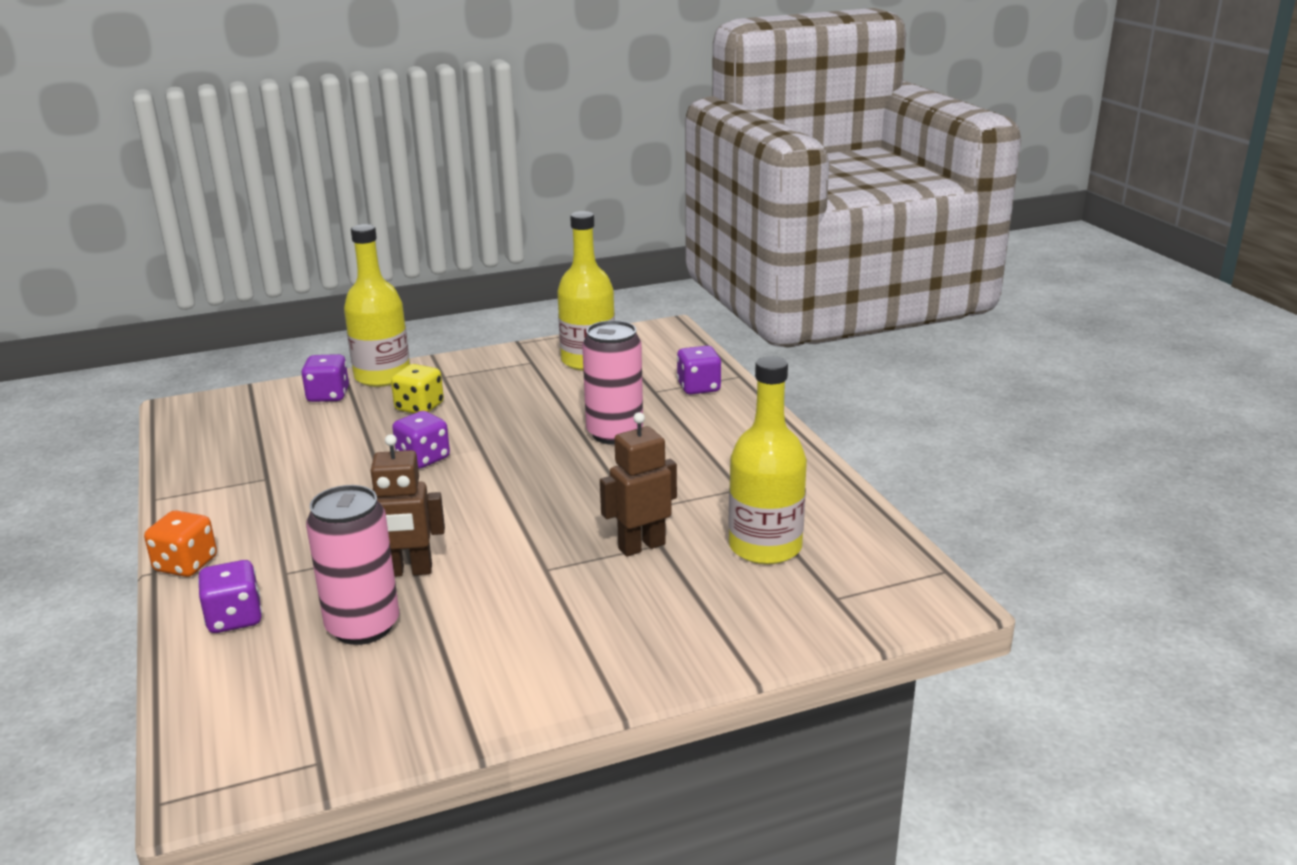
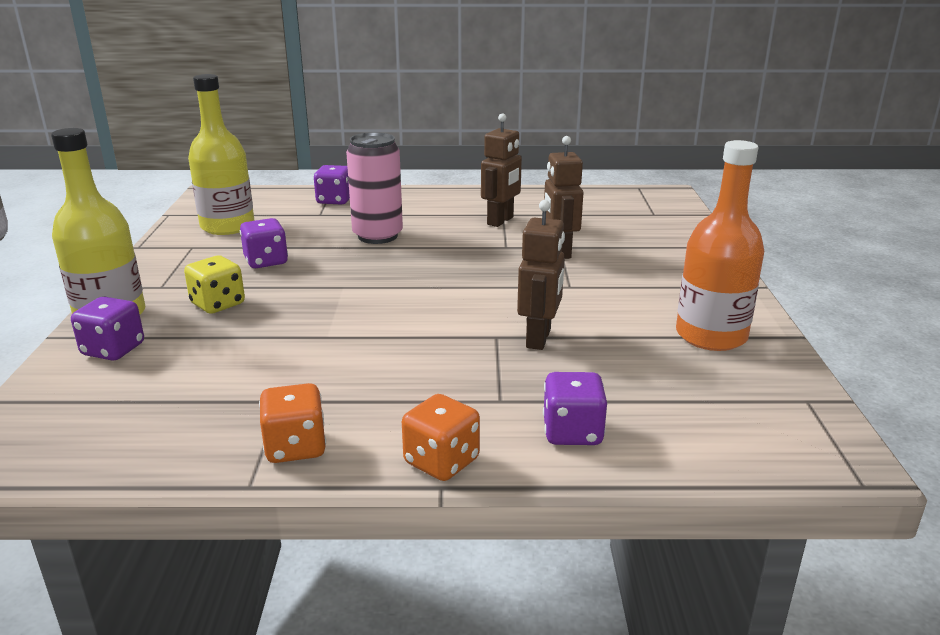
camera: 70 degrees left, 0 degrees up
pink can [306,485,399,645] -> none
purple dice [392,411,450,468] -> purple dice moved to [240,218,288,268]
yellow bottle [728,356,807,565] -> none
none -> orange dice [259,383,326,463]
none -> brown robot [481,113,522,227]
none -> orange bottle [676,140,764,351]

